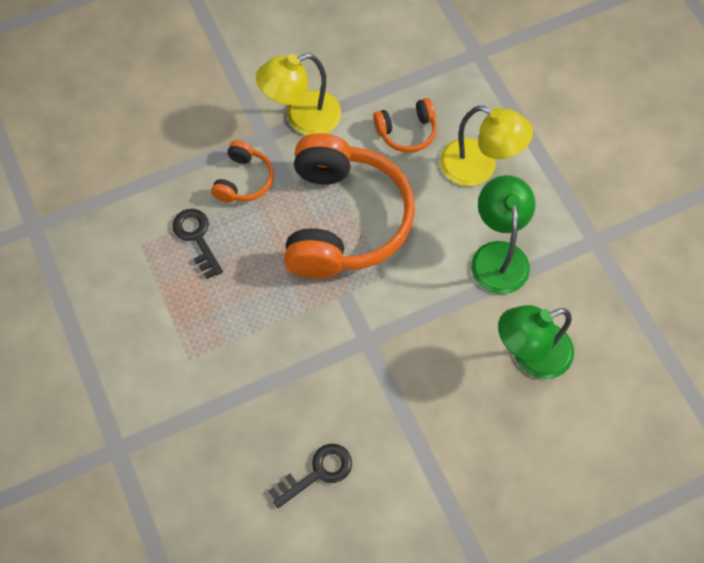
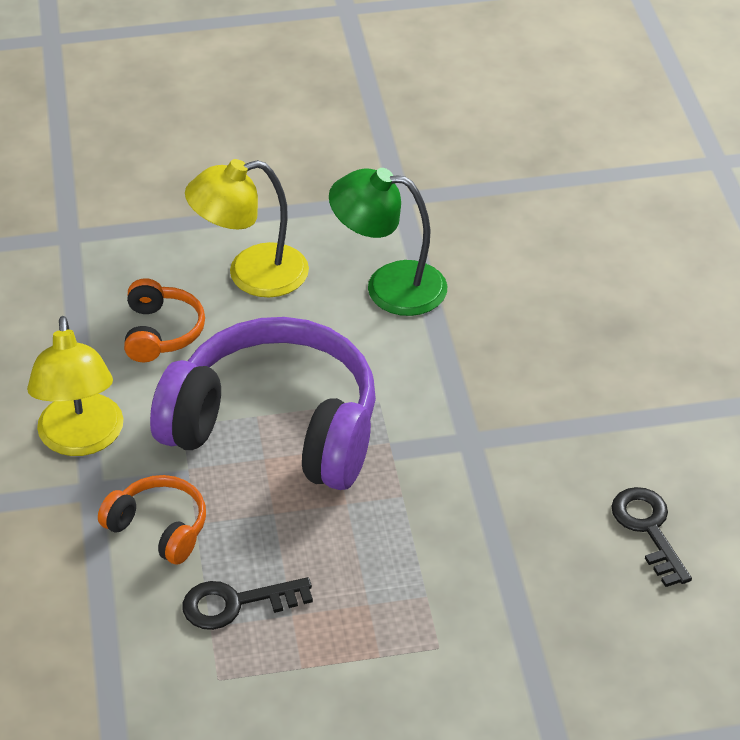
camera: 75 degrees left, 20 degrees down
orange headphones [284,133,415,279] -> purple headphones [150,317,376,490]
yellow lamp [440,106,533,186] -> yellow lamp turned 150 degrees counterclockwise [185,159,309,297]
green lamp [498,305,574,379] -> none

